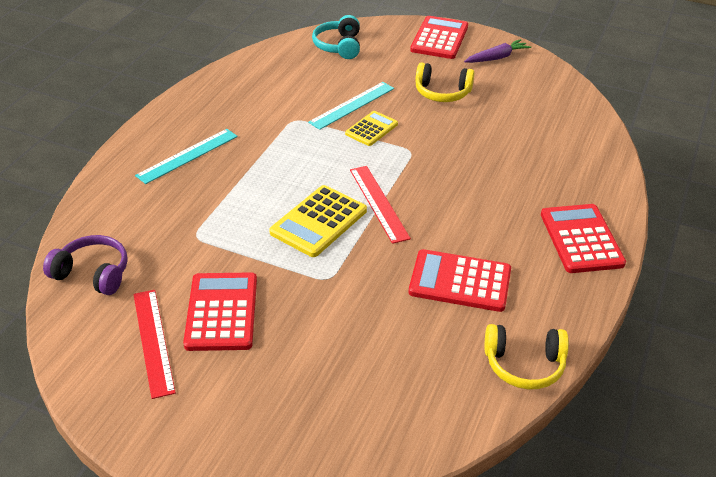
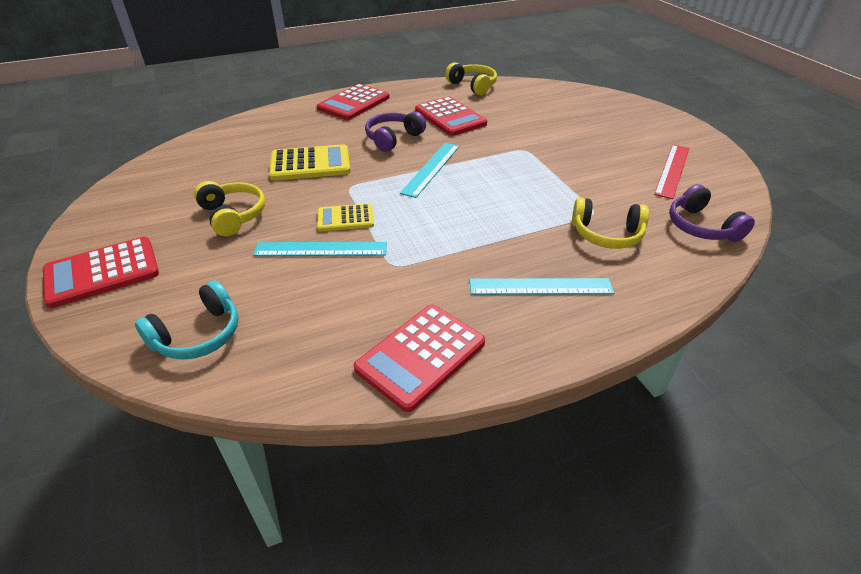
camera: 135 degrees left, 0 degrees up
red calculator [183,273,257,351] -> red calculator moved to [354,305,485,412]
yellow calculator [269,185,367,257] -> yellow calculator moved to [269,144,350,181]
red ruler [350,166,411,244] -> turquoise ruler [400,143,460,198]
purple carrot [464,39,531,63] -> none
none -> purple headphones [365,111,426,152]
none -> yellow headphones [572,198,649,249]

